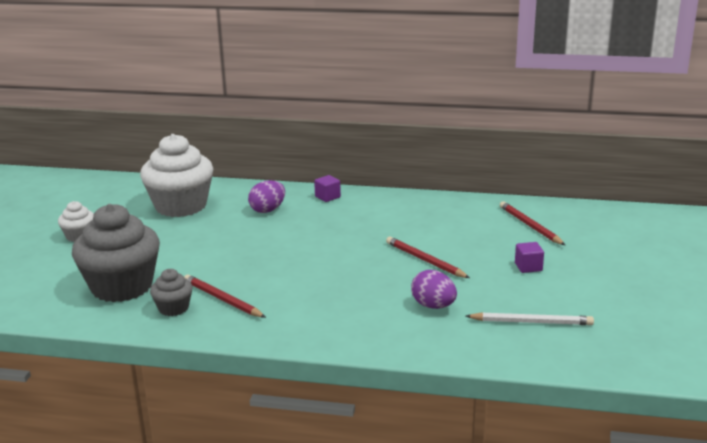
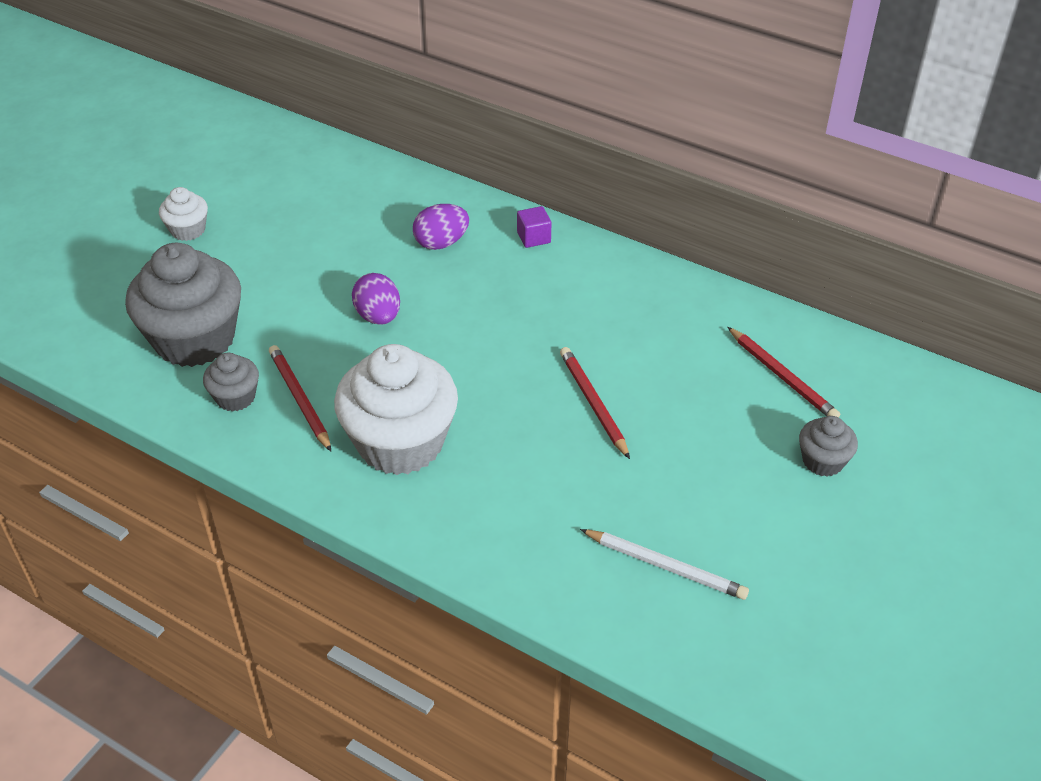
camera: 20 degrees right, 20 degrees up
white cupcake [140,134,213,217] -> white cupcake moved to [334,344,458,475]
purple egg [411,270,457,309] -> purple egg moved to [352,273,400,325]
red pencil [500,201,565,245] -> red pencil turned 150 degrees clockwise [728,327,840,418]
purple cube [515,242,544,273] -> none
none -> grey cupcake [799,416,858,477]

